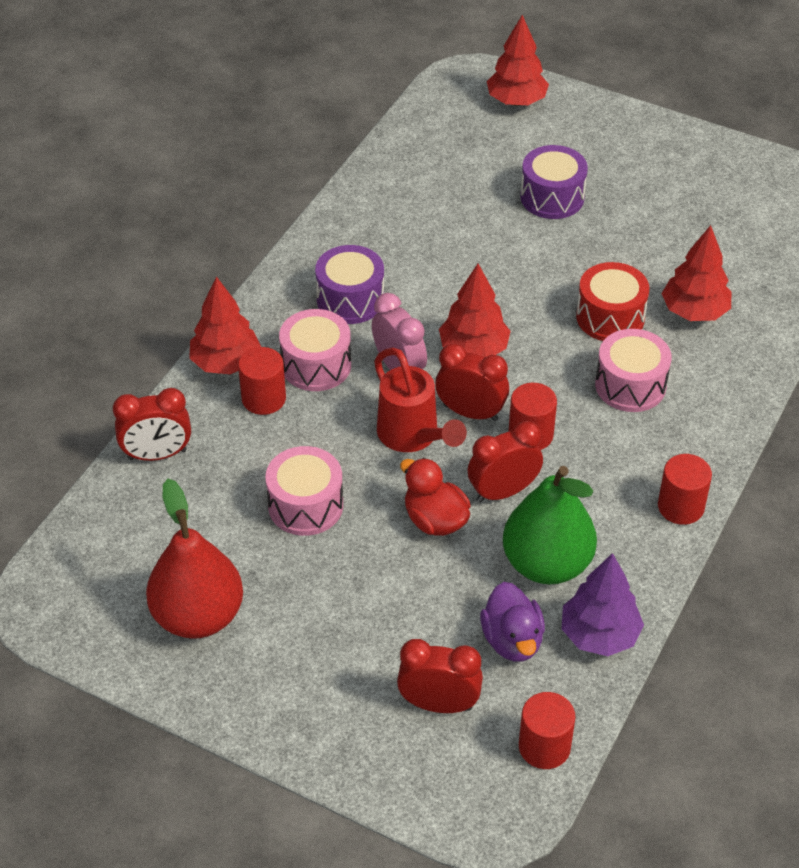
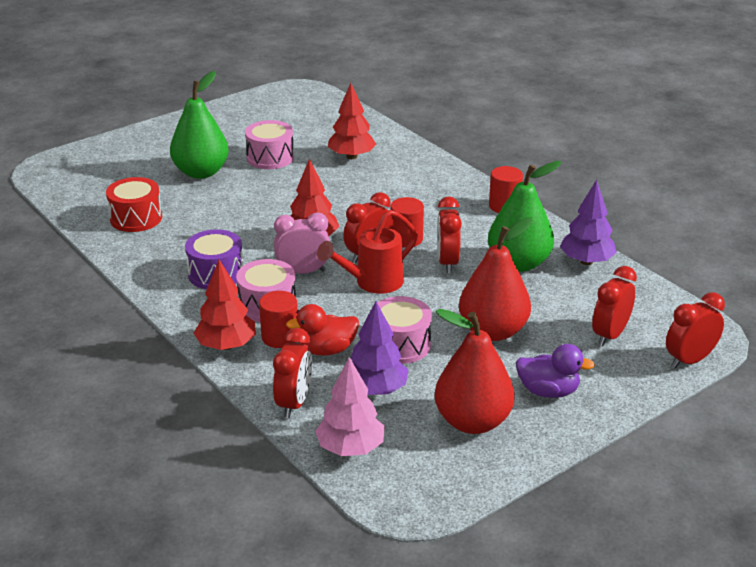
camera: 65 degrees left, 15 degrees down
red watering can [374,348,467,452] -> red watering can turned 150 degrees clockwise [317,210,418,294]
red duck [400,458,471,536] -> red duck moved to [286,304,359,356]
purple duck [480,582,545,662] -> purple duck moved to [516,344,595,398]
red tree [487,15,549,106] -> none
red cylinder [519,692,576,769] -> none
purple drum [520,145,588,219] -> green pear [170,71,229,179]
red drum [576,262,649,341] -> red drum moved to [106,177,162,232]
pink drum [595,329,672,412] -> pink drum moved to [245,120,294,169]
none -> pink tree [315,357,385,456]
none -> purple tree [351,302,409,395]
none -> red pear [459,217,533,341]
none -> red clock [666,292,725,369]

